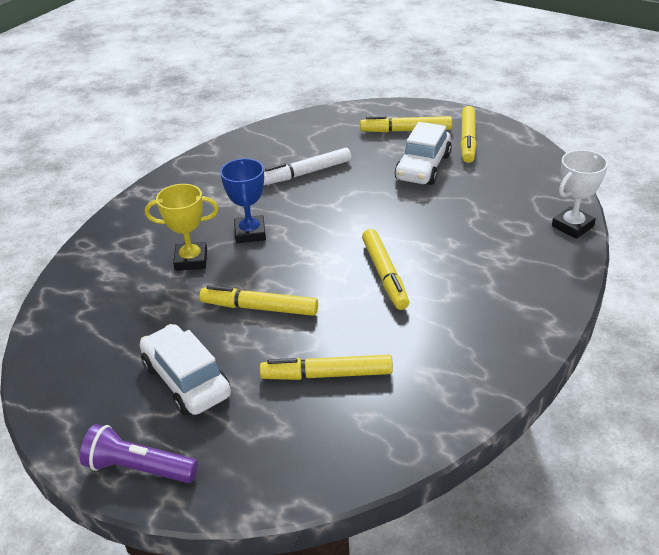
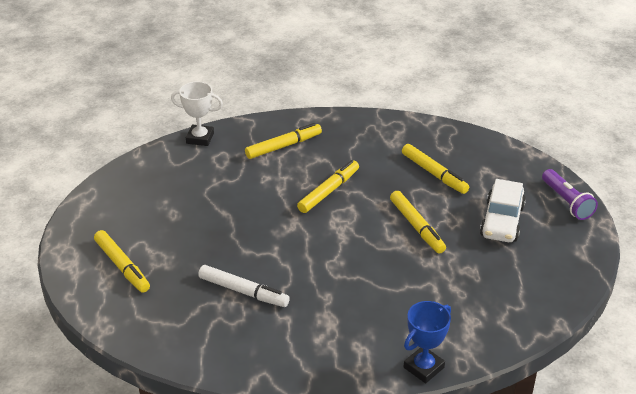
camera: 130 degrees left, 0 degrees up
yellow trophy [145,184,219,271] -> none
blue trophy [220,158,266,243] -> blue trophy moved to [404,301,451,383]
white car [395,122,452,185] -> none
yellow marker [461,106,477,163] -> yellow marker moved to [245,123,322,159]

